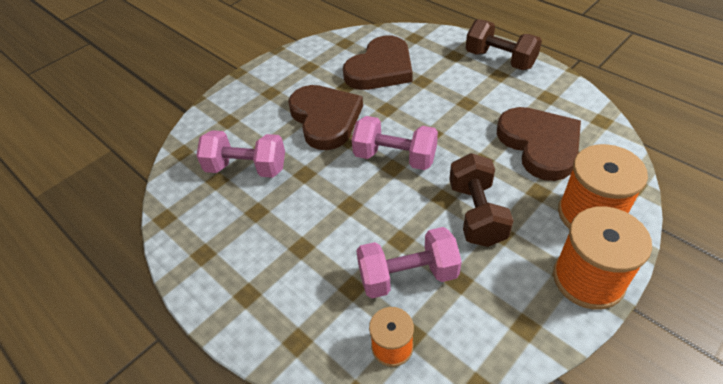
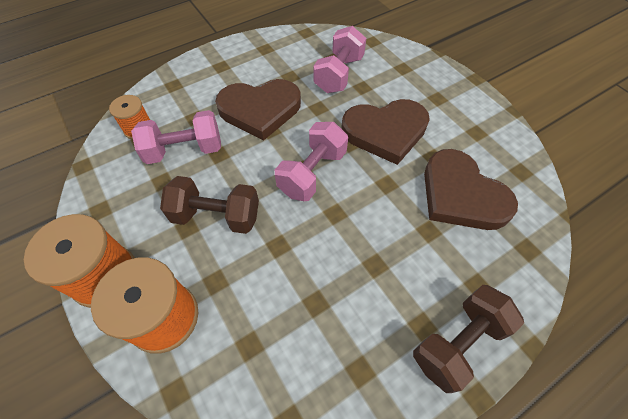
camera: 100 degrees right, 10 degrees up
pink dumbbell [356,227,462,298] -> pink dumbbell turned 75 degrees clockwise [131,110,221,164]
brown heart [497,107,581,181] -> brown heart moved to [215,79,301,141]

